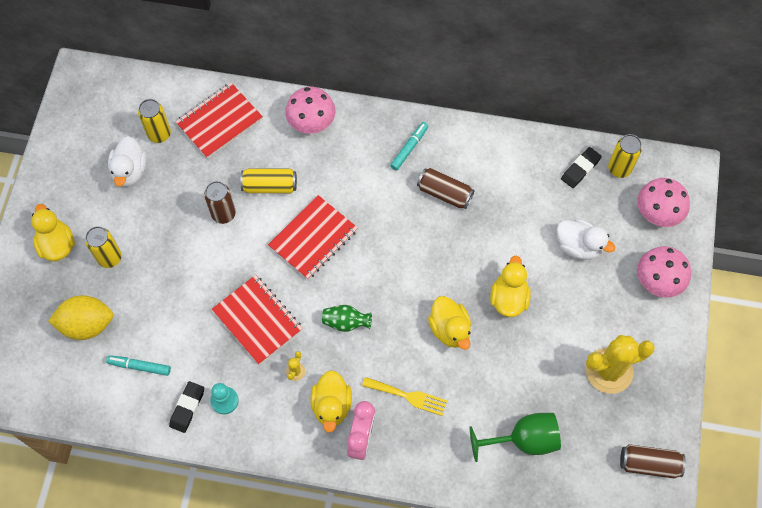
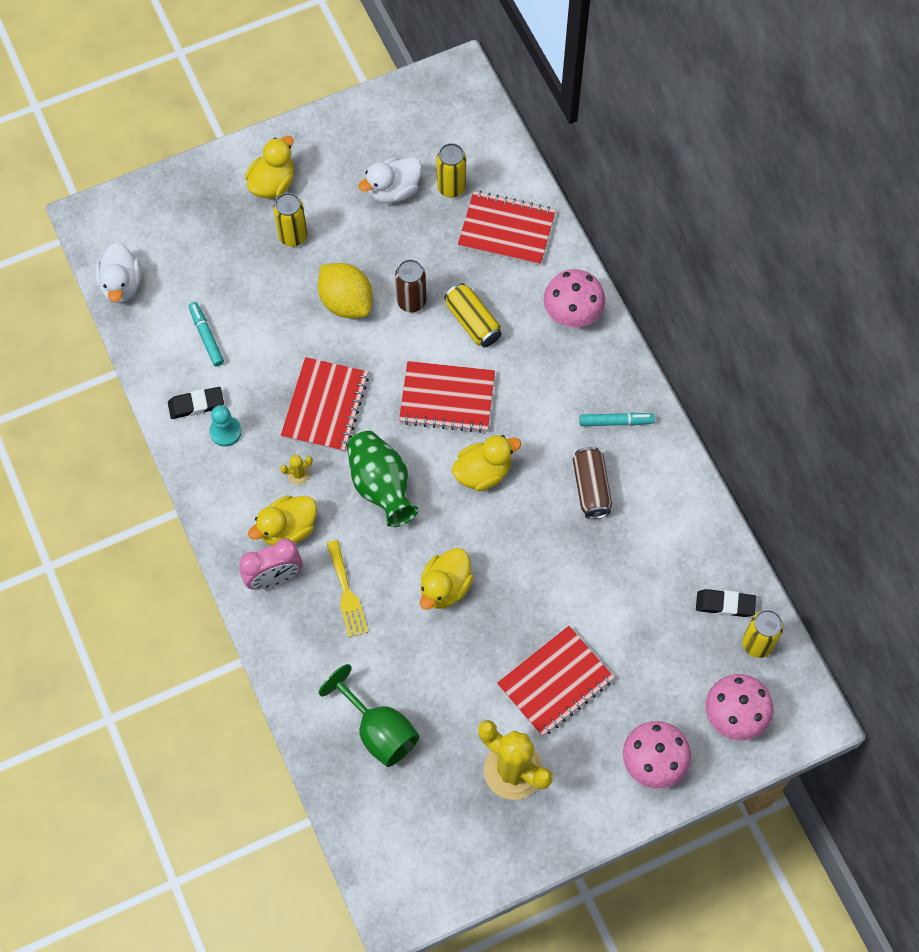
camera: 55 degrees right, 0 degrees up
yellow lemon [48,295,113,340] -> yellow lemon moved to [318,263,373,318]
green vase [322,305,372,332] -> green vase [347,431,418,527], size x1.72
yellow duck [490,255,531,317] -> yellow duck moved to [452,435,521,491]
white duck [557,219,615,260] -> white duck moved to [95,242,142,303]
brown can [620,444,686,478] -> none
none -> red notebook [497,626,615,737]

